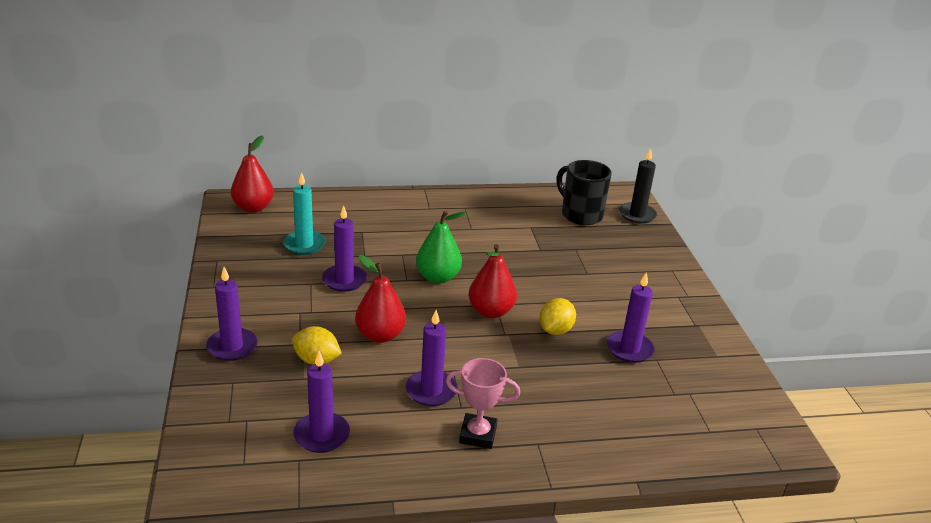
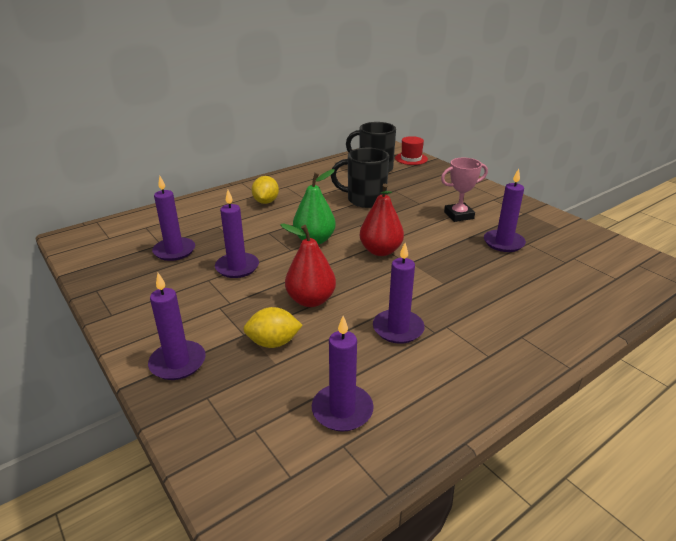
camera: 25 degrees left, 0 degrees up
red pear [231,135,274,212] -> none
turquoise candle [283,172,326,255] -> purple candle [152,176,195,261]
pink trophy [446,358,520,449] -> pink trophy moved to [441,158,488,222]
yellow lemon [539,298,576,335] -> yellow lemon moved to [252,176,279,204]
black candle [619,148,657,224] -> red hat [395,136,428,165]
none -> black mug [331,148,389,208]

